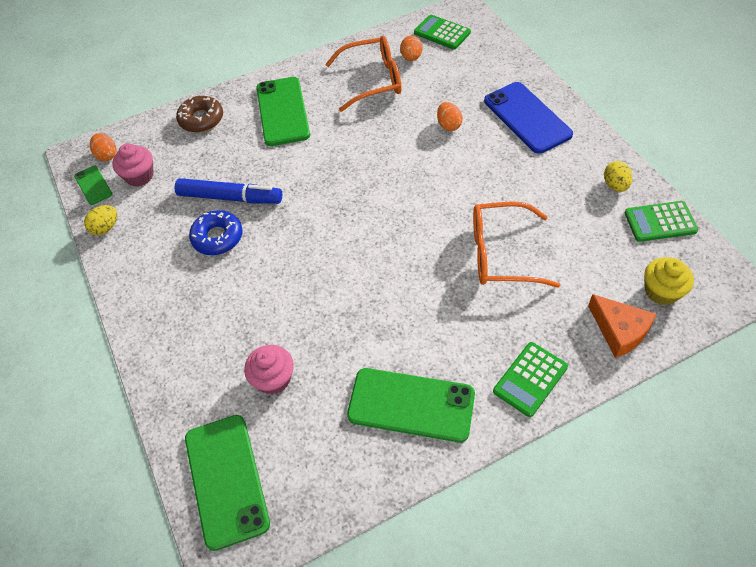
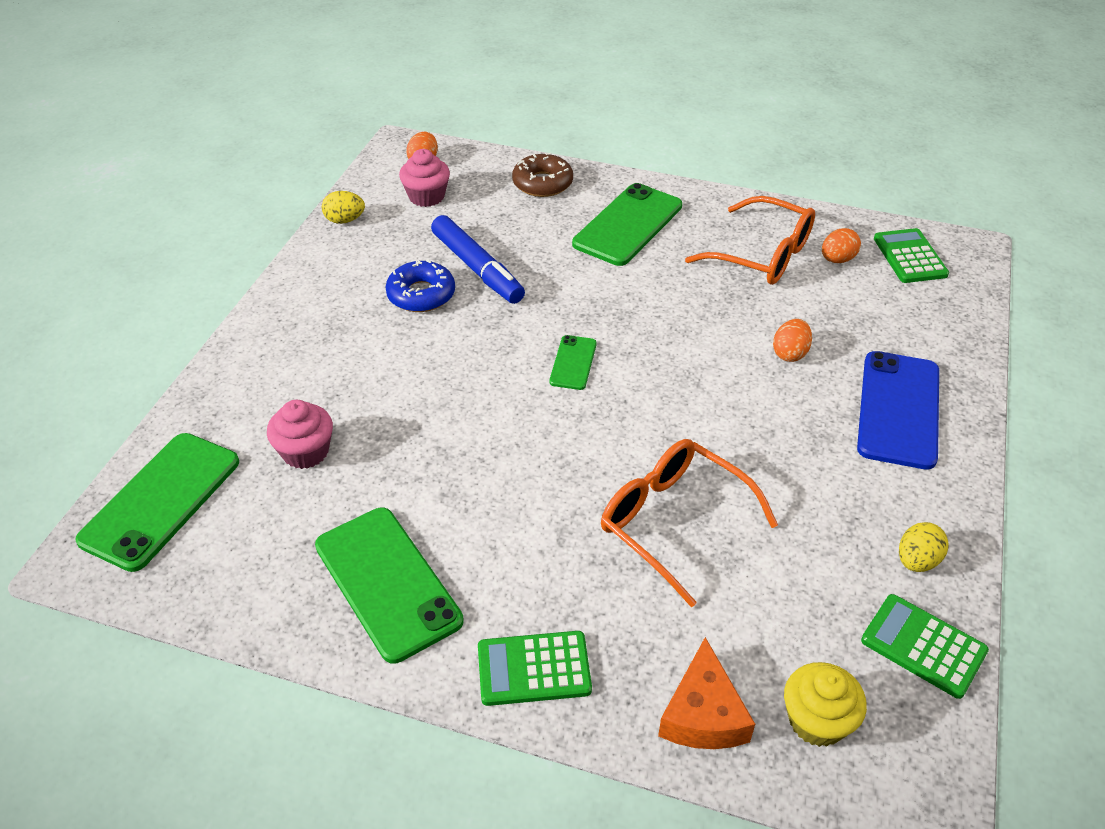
camera: 40 degrees right, 10 degrees down
green phone [74,166,112,205] -> green phone moved to [549,335,597,390]

